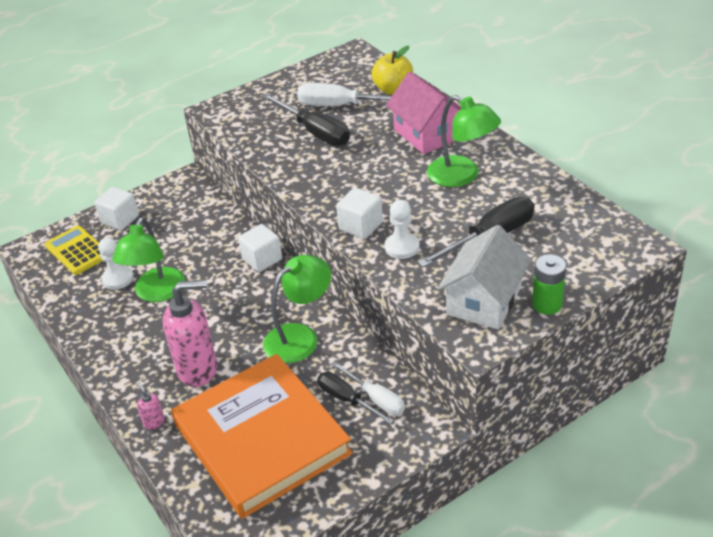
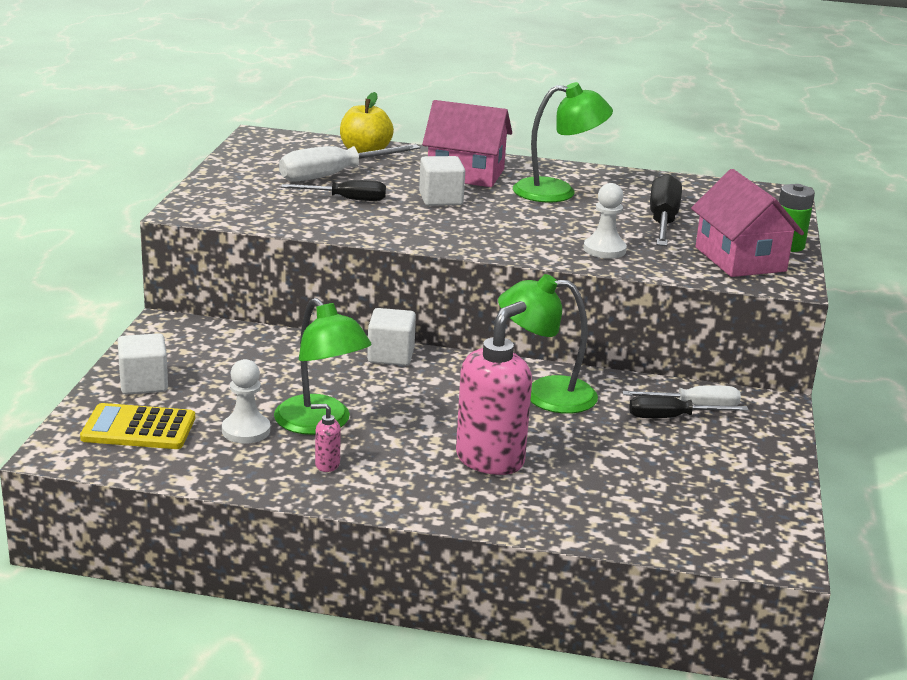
camera: 50 degrees left, 15 degrees down
pink soap dispenser [136,382,165,430] -> pink soap dispenser moved to [311,404,341,472]
orange book [171,354,353,519] -> none
black screwdriver [262,93,350,146] -> black screwdriver [281,180,386,201], size x0.64
green lamp [263,255,331,363] -> green lamp turned 90 degrees counterclockwise [498,274,598,414]
white cube [336,188,383,239] -> white cube moved to [419,156,465,206]
white house [437,225,531,330] -> pink house [691,169,804,277]

